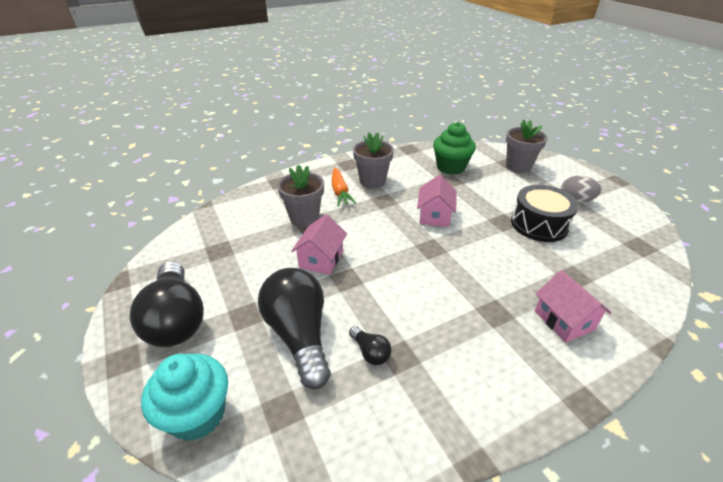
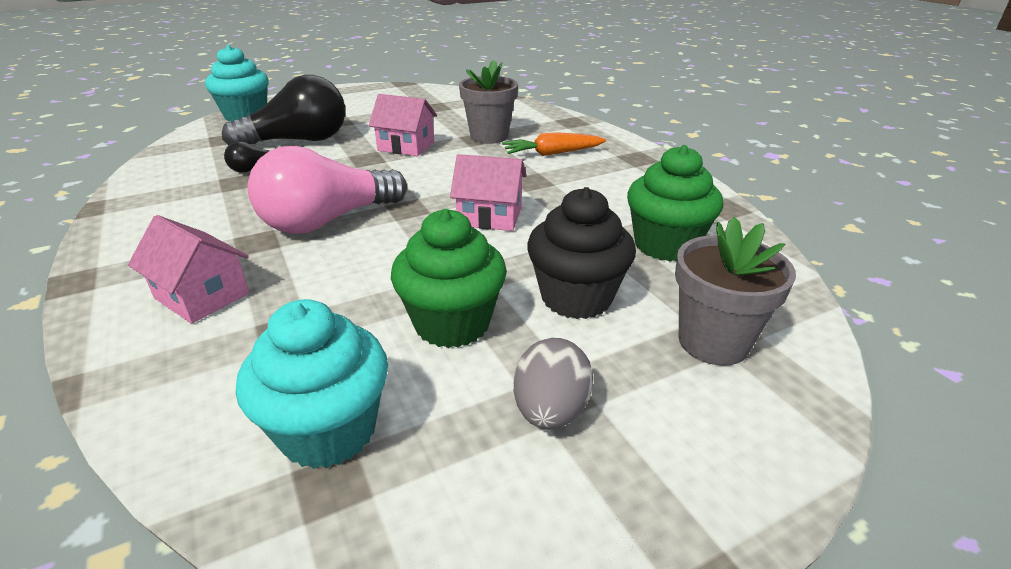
camera: 90 degrees right, 5 degrees down
black light bulb [130,261,204,347] -> none
grey flower pot [353,132,394,188] -> none
black drum [511,185,578,242] -> green cupcake [391,209,507,348]
pink house [535,270,611,343] -> pink house turned 60 degrees clockwise [128,215,249,324]
none -> turquoise cupcake [236,299,388,469]
none -> pink light bulb [248,146,407,234]
none -> black cupcake [527,187,636,319]

